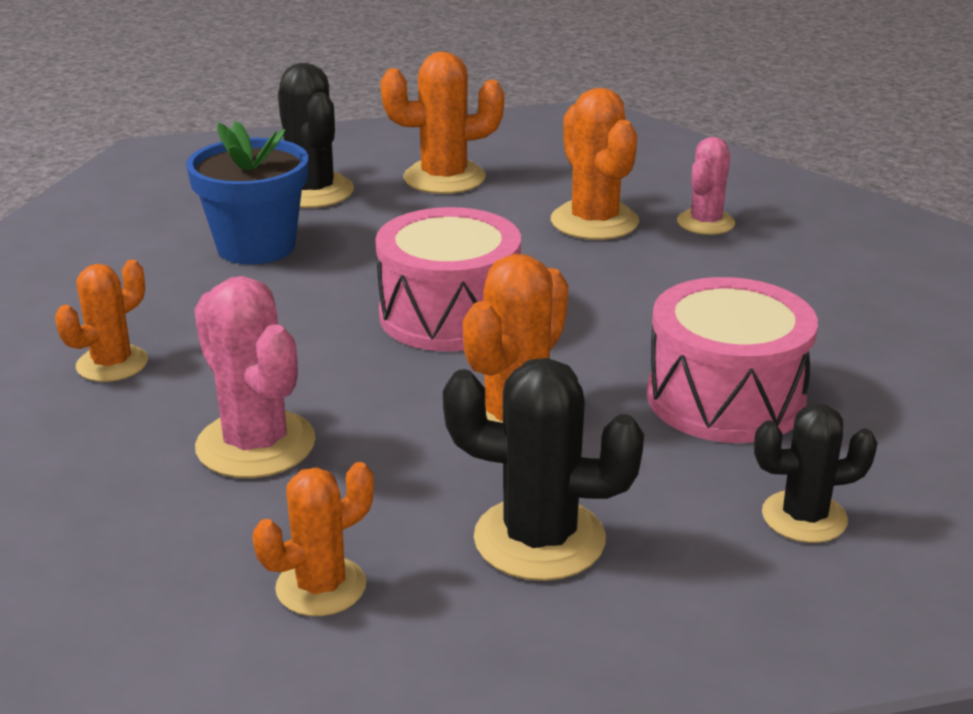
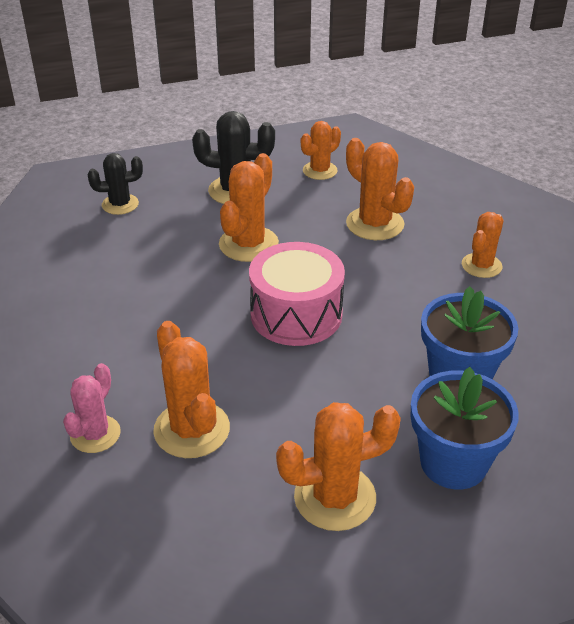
camera: 175 degrees right, 10 degrees up
pink cactus [194,276,316,478] -> orange cactus [346,138,414,240]
black cactus [278,63,354,208] -> blue flower pot [411,367,519,490]
pink drum [647,277,818,443] -> none

